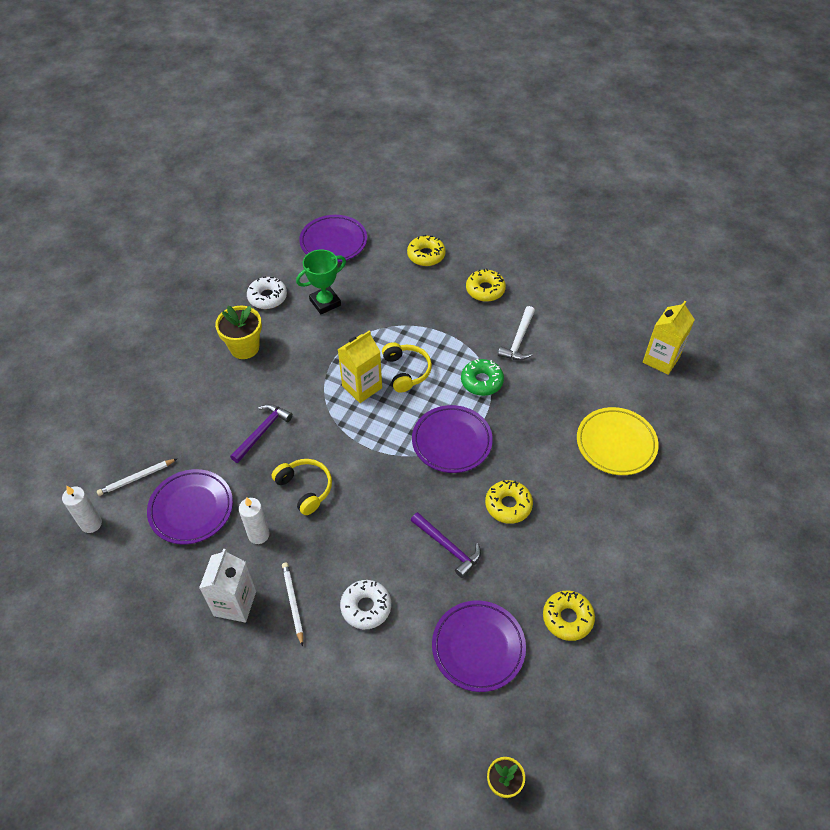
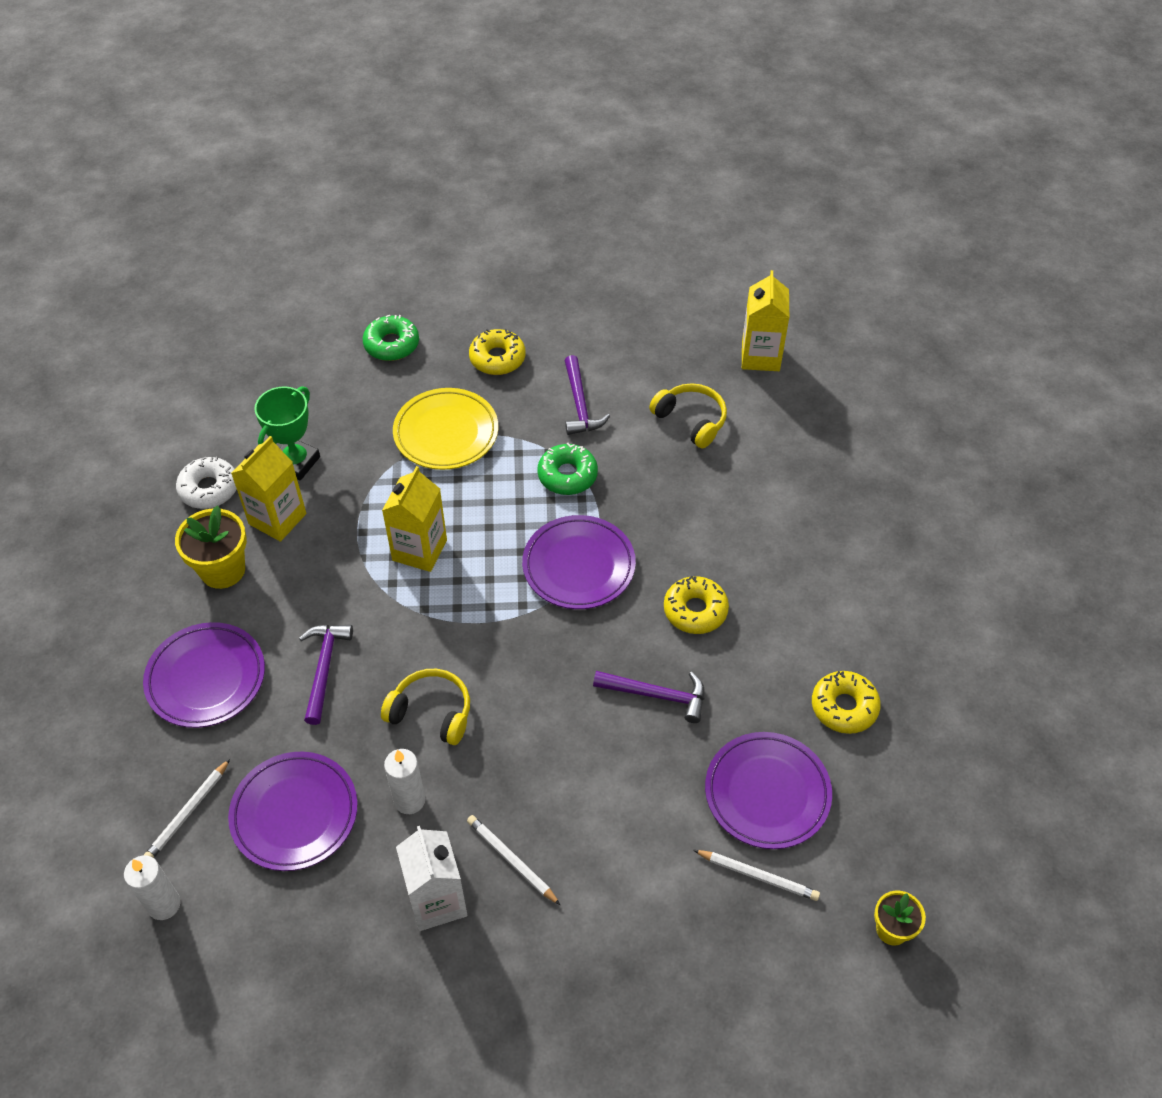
camera: 30 degrees left, 0 degrees up
purple plate [299,215,367,262] -> purple plate moved to [143,622,265,728]
white donut [340,580,391,629] -> none
yellow headphones [382,342,432,393] -> yellow headphones moved to [649,383,727,448]
yellow donut [407,235,446,266] -> green donut [363,315,419,361]
white hammer [498,306,535,360] -> purple hammer [565,355,610,435]
yellow plate [577,407,659,475] -> yellow plate moved to [393,388,498,470]
none -> yellow carton [231,436,306,542]
none -> white pencil [693,850,820,901]

